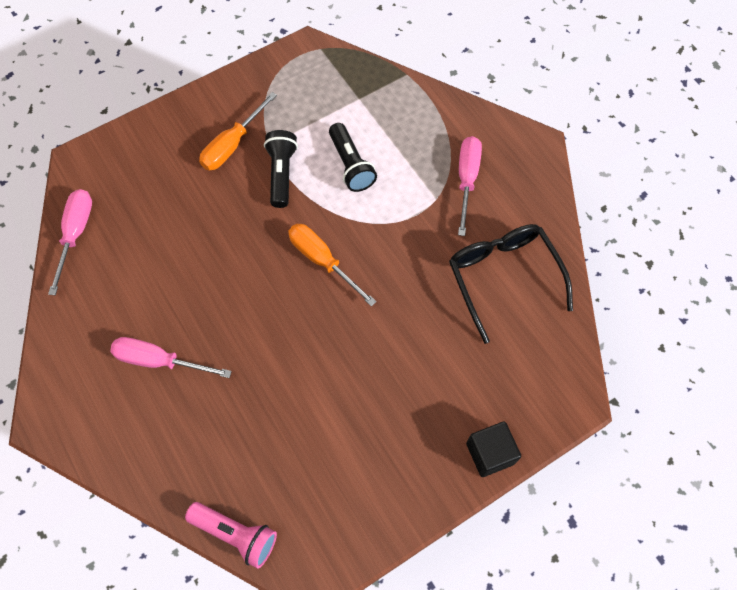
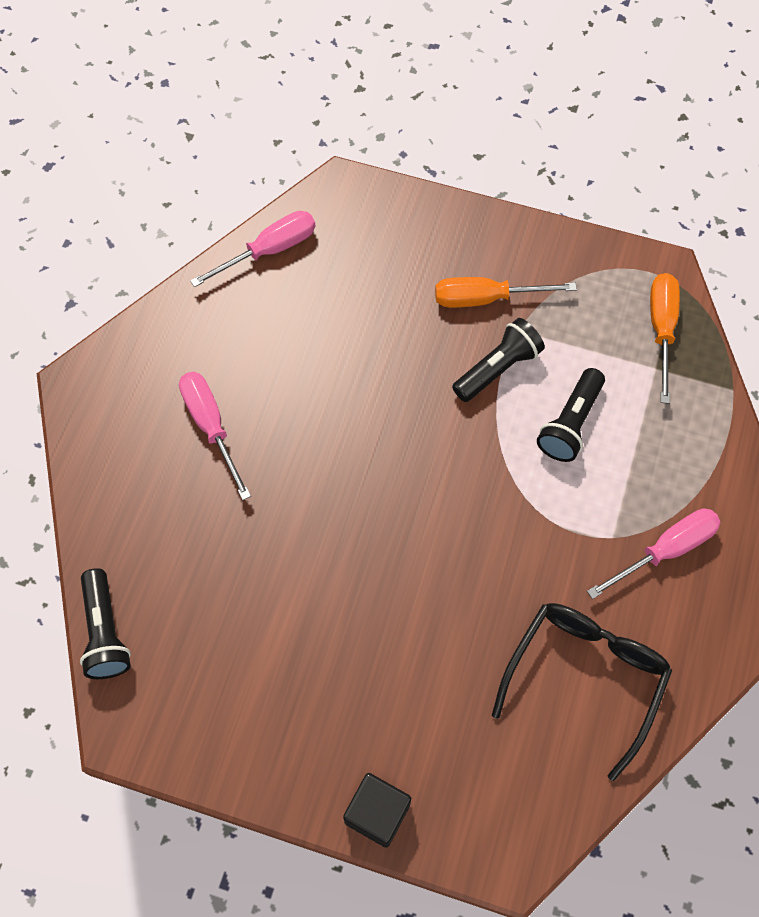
camera: 50 degrees right, 0 degrees up
pink flashlight [185,502,277,569] -> black flashlight [80,568,131,679]
orange screwdriver [288,224,376,306] -> orange screwdriver moved to [650,273,680,404]

